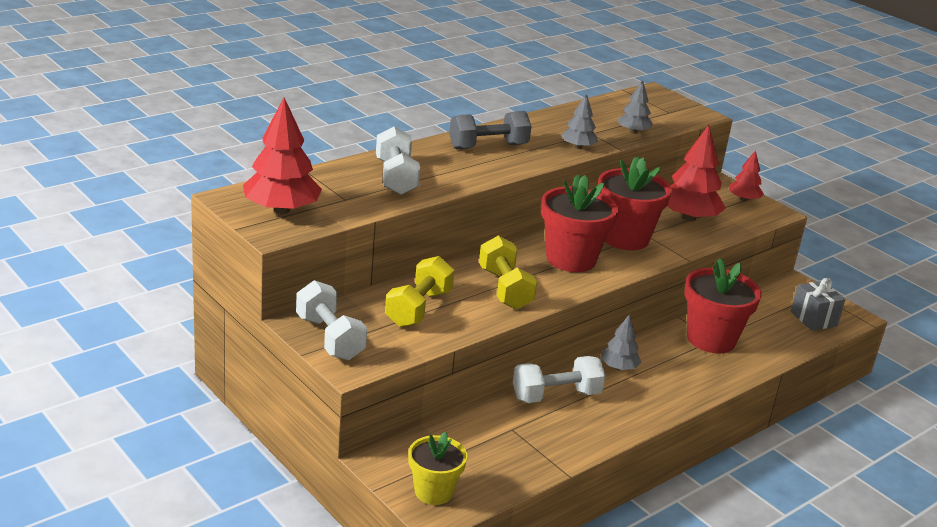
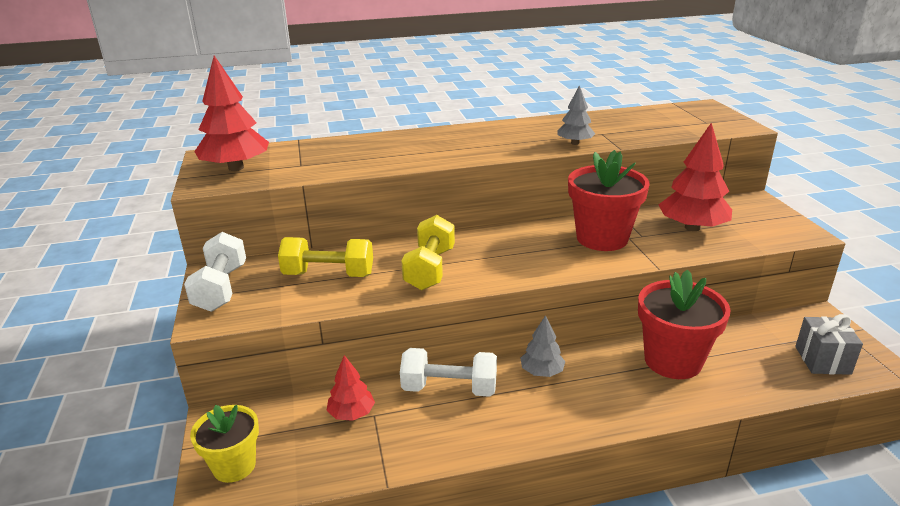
camera: 30 degrees right, 0 degrees up
white dumbbell [376,126,420,195] -> none
yellow dumbbell [385,256,455,327] -> yellow dumbbell turned 45 degrees clockwise [278,237,373,277]
grey dumbbell [449,111,532,149] -> none
red flower pot [541,174,618,272] -> none
grey tree [617,80,653,134] -> none
red tree [729,150,764,201] -> red tree moved to [326,355,375,421]

